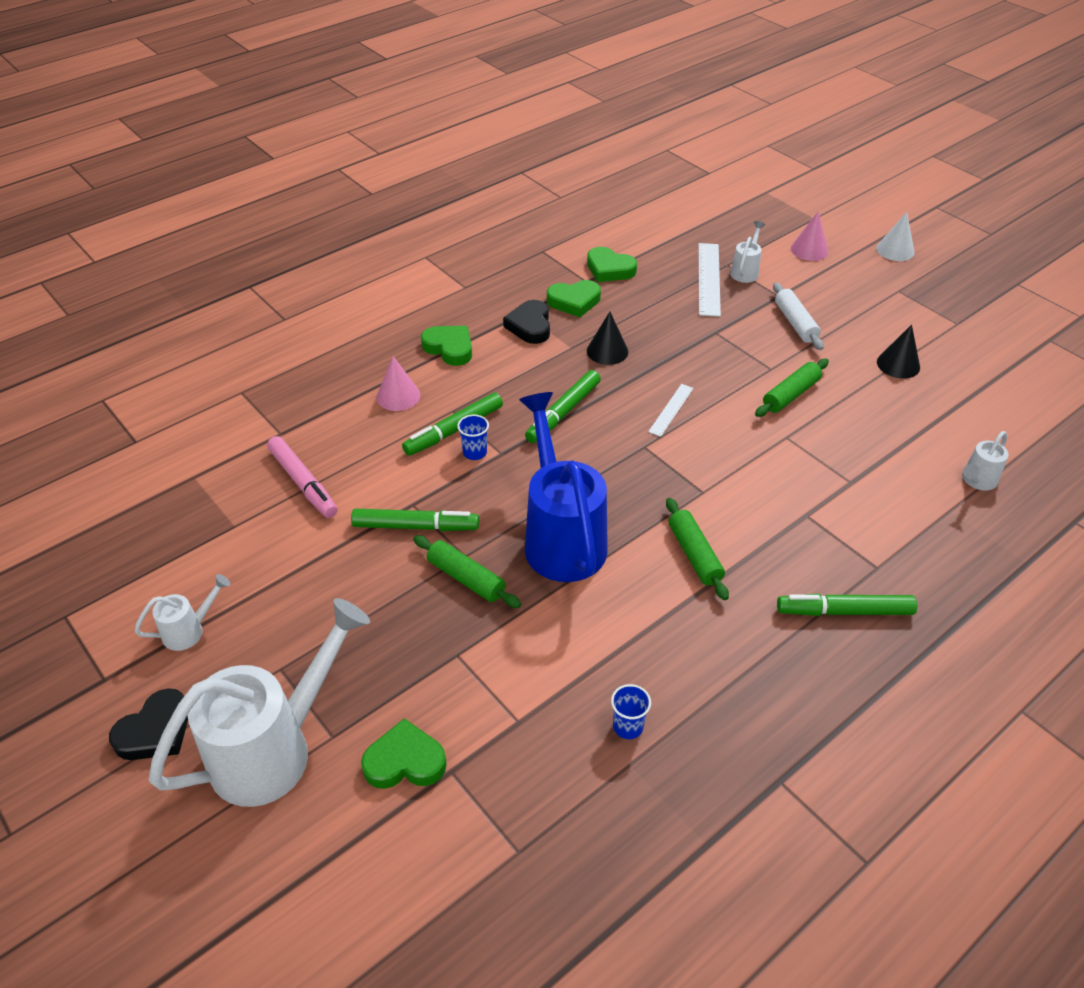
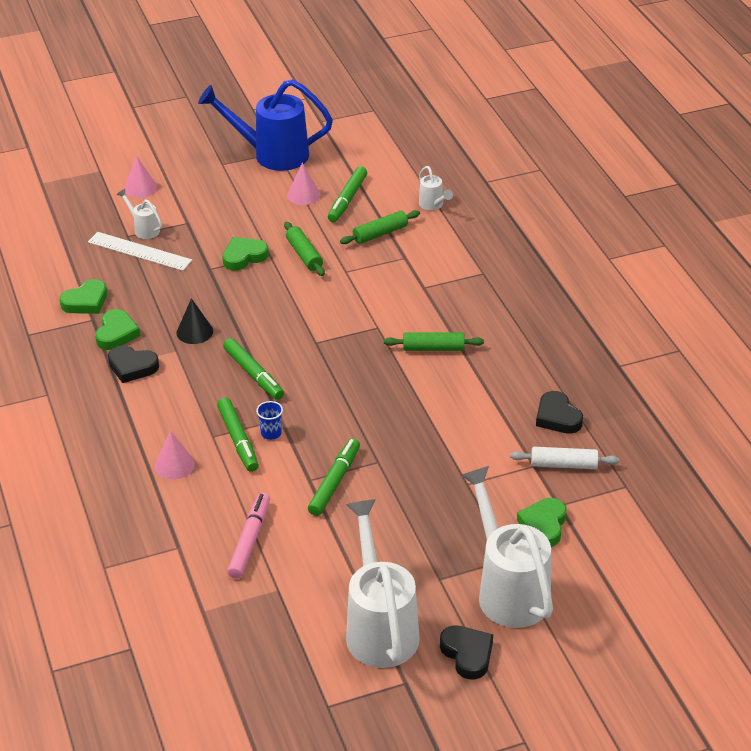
camera: 70 degrees left, 5 degrees down
white watering can [135,574,230,651] -> white watering can [346,499,420,668], size x2.24
pink marker [267,436,337,518] -> pink marker turned 60 degrees counterclockwise [227,493,270,579]
green rolling pin [413,535,521,608] -> green rolling pin moved to [340,210,420,244]
green heart [421,326,472,366] -> green heart moved to [222,237,269,271]
blue watering can [519,392,608,582] -> blue watering can moved to [198,79,333,171]
blue cup [611,684,651,739] -> black heart [536,391,583,434]
white ruler [648,384,694,437] -> none
white rolling pin [773,283,824,350] -> white rolling pin moved to [510,447,619,469]
green marker [777,594,917,616] -> green marker moved to [328,166,367,222]
white cone [876,212,915,261] -> none
black cone [877,324,920,379] -> pink cone [287,163,321,205]

